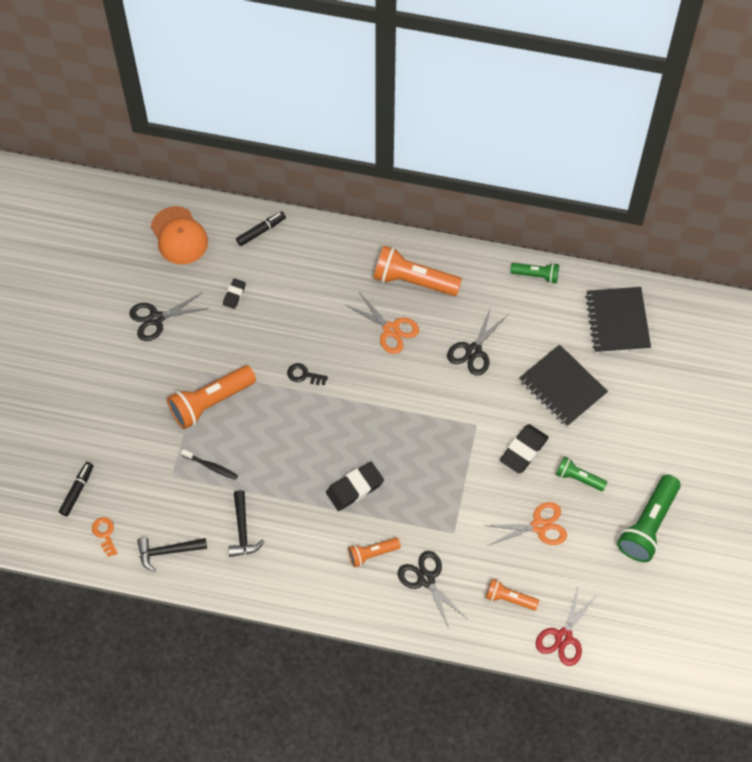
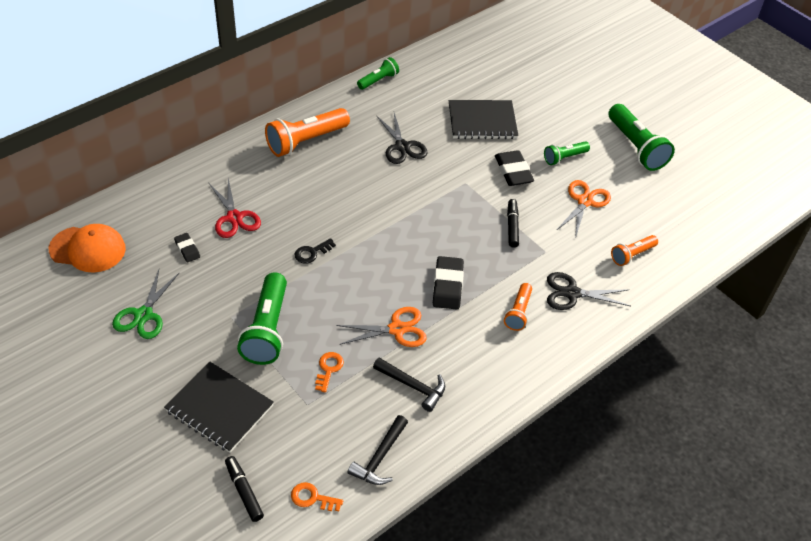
camera: 55 degrees left, 15 degrees down
black scissors [129,293,209,341] -> green scissors [112,270,179,339]
orange flashlight [167,365,256,429] -> green flashlight [237,272,287,365]
black toothbrush [181,449,238,480] -> orange key [315,352,344,392]
black marker [236,211,286,246] -> black marker moved to [507,199,519,248]
orange scissors [346,292,419,354] -> orange scissors moved to [336,307,427,347]
red scissors [536,584,597,666] -> red scissors moved to [209,179,261,238]
black notebook [585,287,651,353] -> black notebook moved to [164,361,274,453]

